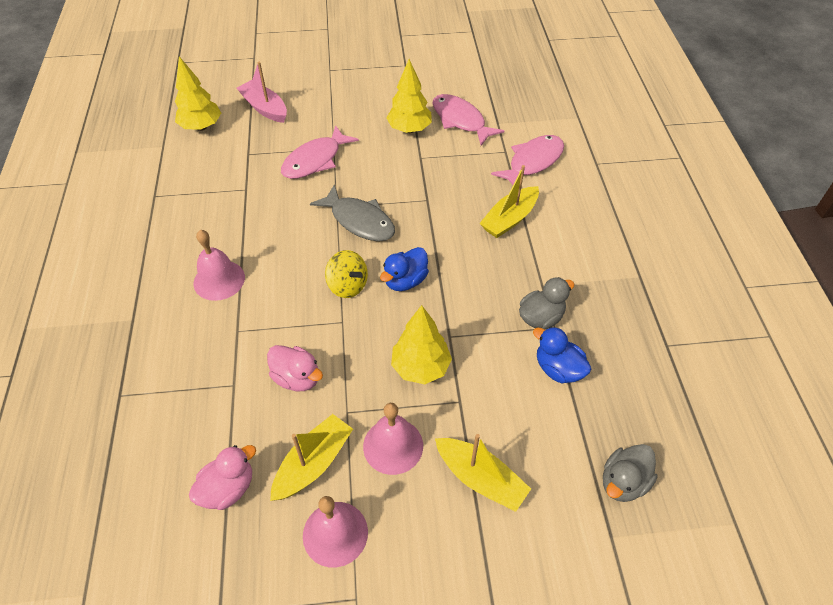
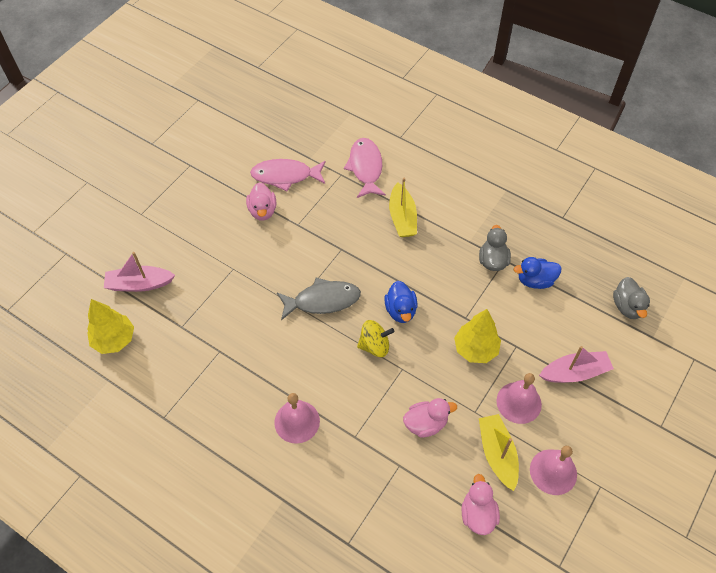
camera: 50 degrees left, 5 degrees up
pink fish [281,125,359,179] -> none
yellow tree [387,59,432,133] -> pink duck [246,183,276,221]
yellow boat [435,434,531,512] -> pink boat [539,346,614,383]

